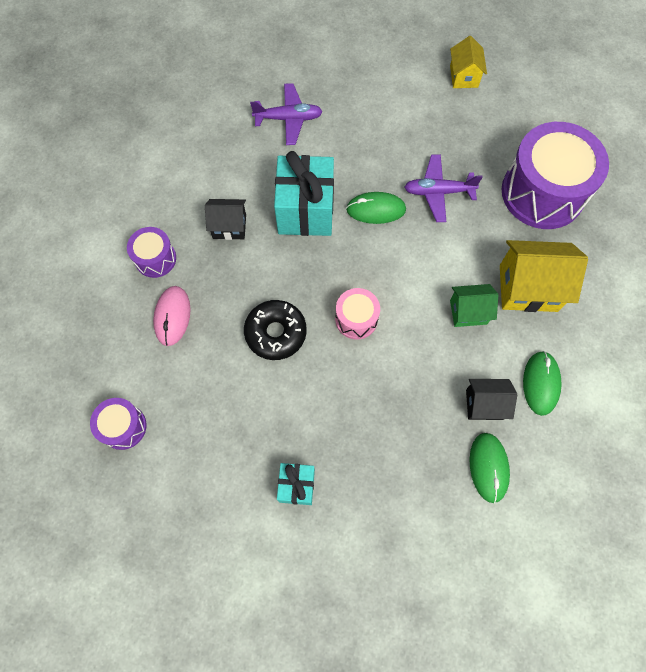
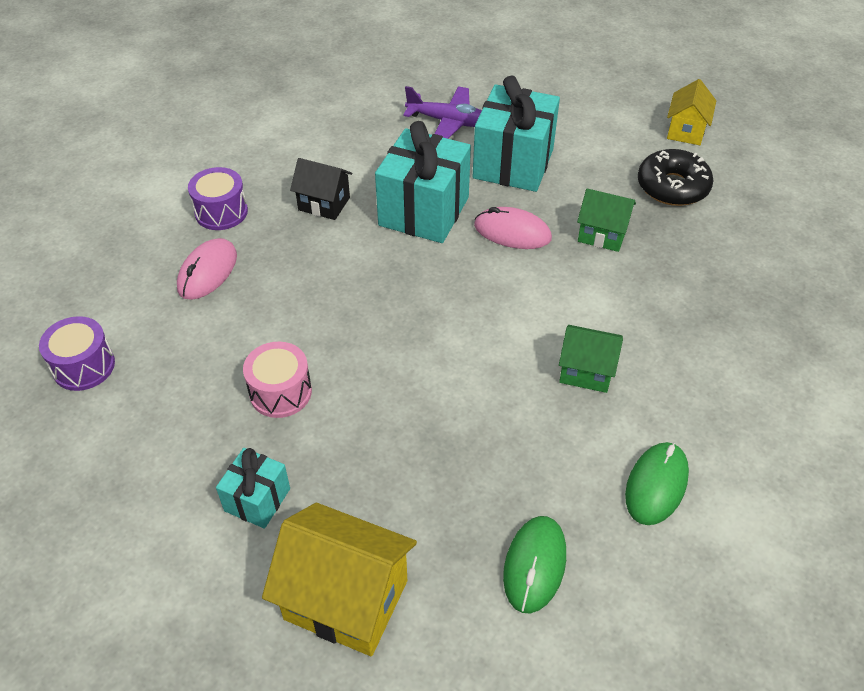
camera: 20 degrees right, 20 degrees down
black donut [244,300,307,360] -> black donut moved to [638,149,714,206]
pink drum [335,288,380,339] -> pink drum moved to [243,342,312,418]
green mouse [346,192,406,224] -> pink mouse [474,207,552,249]
purple plane [404,154,483,222] -> green house [577,189,636,252]
black house [466,379,517,420] -> none
yellow house [500,240,588,312] -> yellow house moved to [262,503,417,656]
purple drum [502,122,609,229] -> none
none -> turquoise gift [473,75,560,192]

